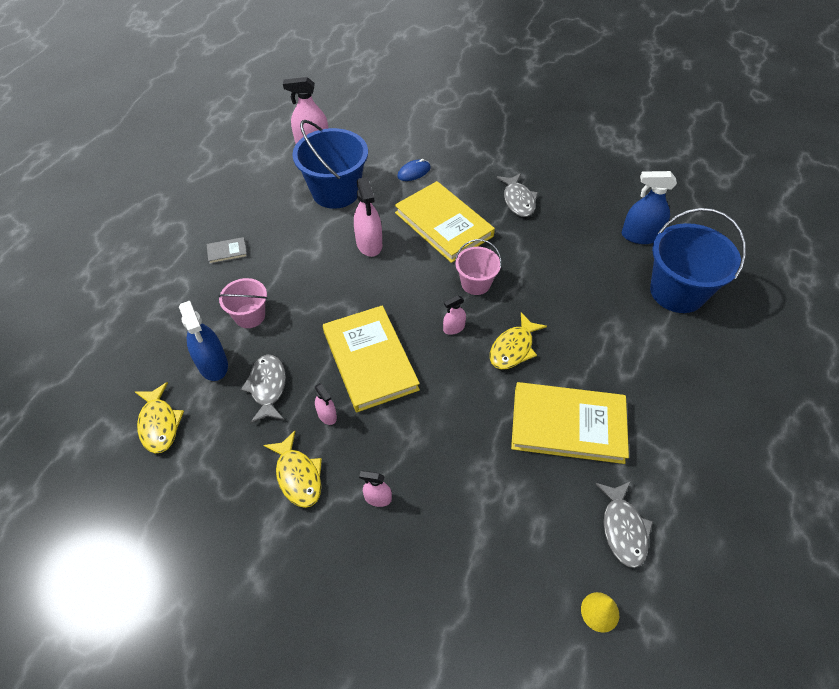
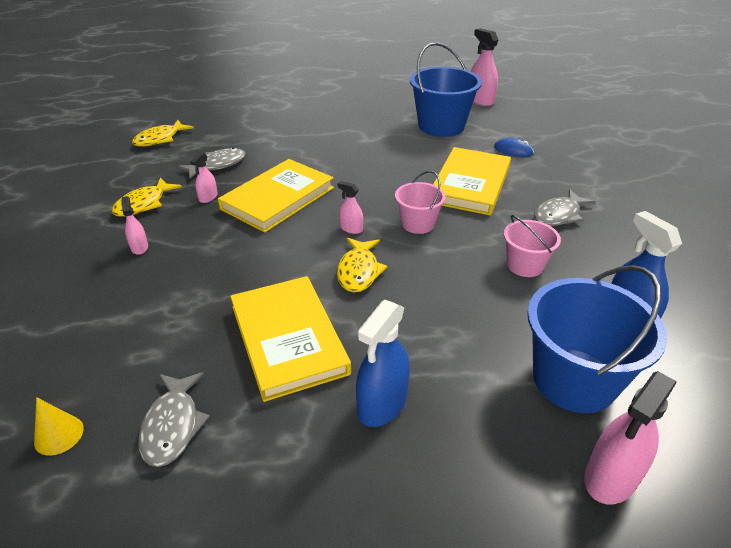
camera: 60 degrees right, 15 degrees down
blue spray bottle [179,301,228,381] -> blue spray bottle moved to [356,300,410,427]
grey book [207,237,247,264] -> none
pink bucket [218,278,268,328] -> pink bucket moved to [504,215,561,277]
pink spray bottle [354,177,382,257] -> pink spray bottle moved to [584,371,677,504]
yellow fish [490,312,547,369] -> yellow fish turned 90 degrees counterclockwise [337,237,387,293]
grey fish [595,481,653,568] -> grey fish turned 60 degrees counterclockwise [138,372,210,467]

